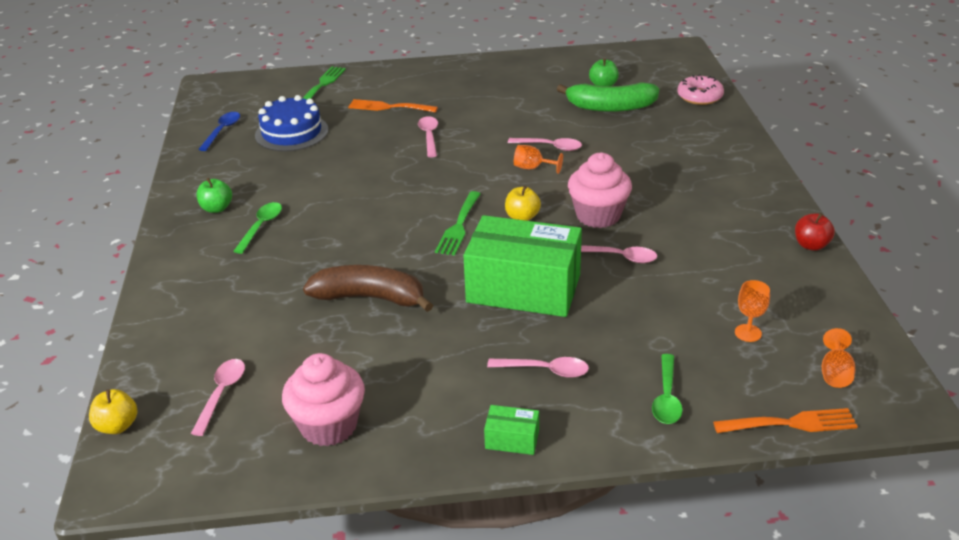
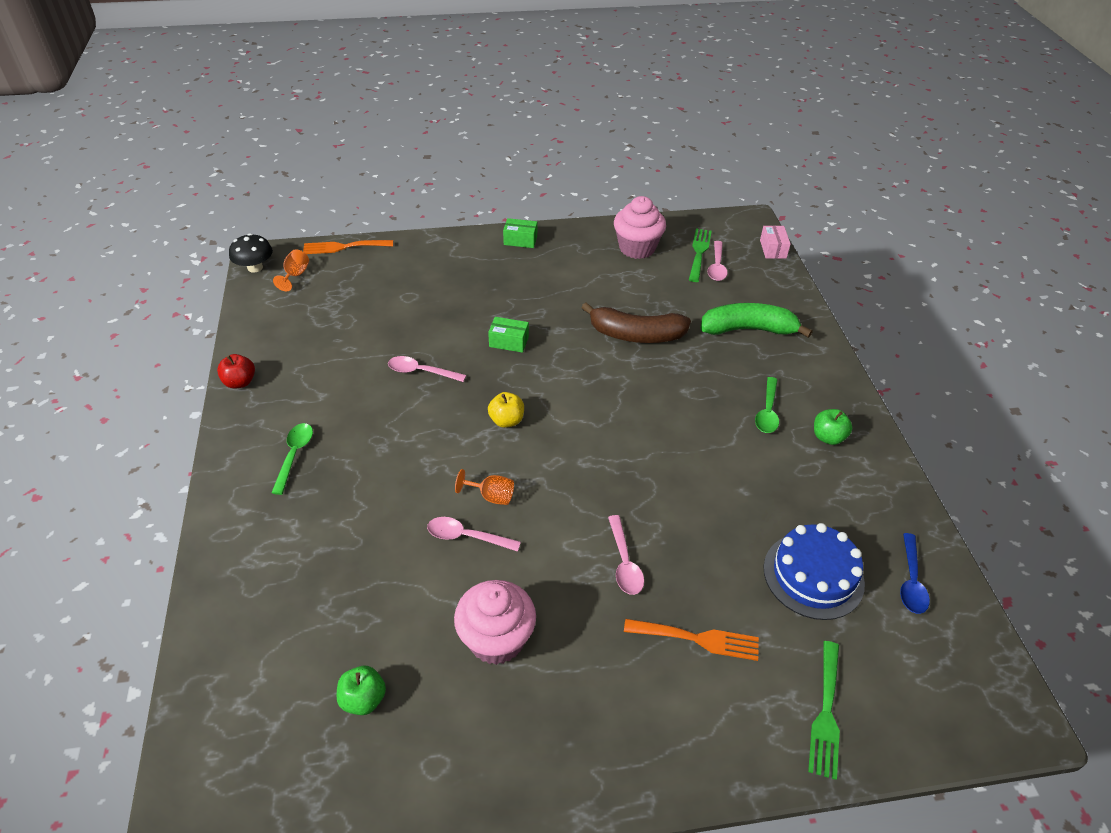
camera: 175 degrees right, 10 degrees up
yellow apple [89,389,137,434] -> pink box [760,226,791,259]
green fork [435,191,481,256] -> green fork moved to [689,229,712,282]
green box [463,215,582,317] -> green box [488,317,529,353], size x0.41
pink spoon [487,357,589,378] -> none
green banana [557,82,659,112] -> green banana moved to [700,303,813,338]
pink cupcake [568,153,632,228] -> pink cupcake moved to [454,580,536,665]
green spoon [652,354,683,424] -> green spoon moved to [271,423,313,495]
pink donut [677,74,724,105] -> none
orange goblet [735,280,770,342] -> none
none -> black mushroom [229,234,273,273]

